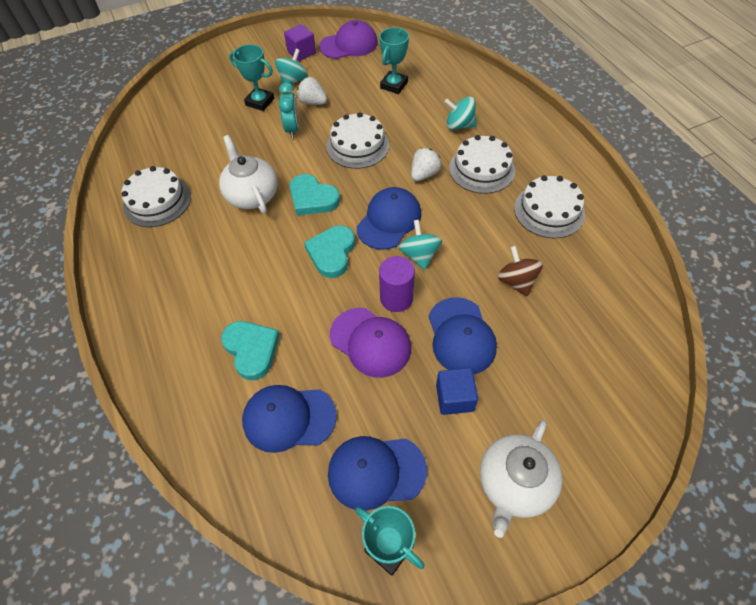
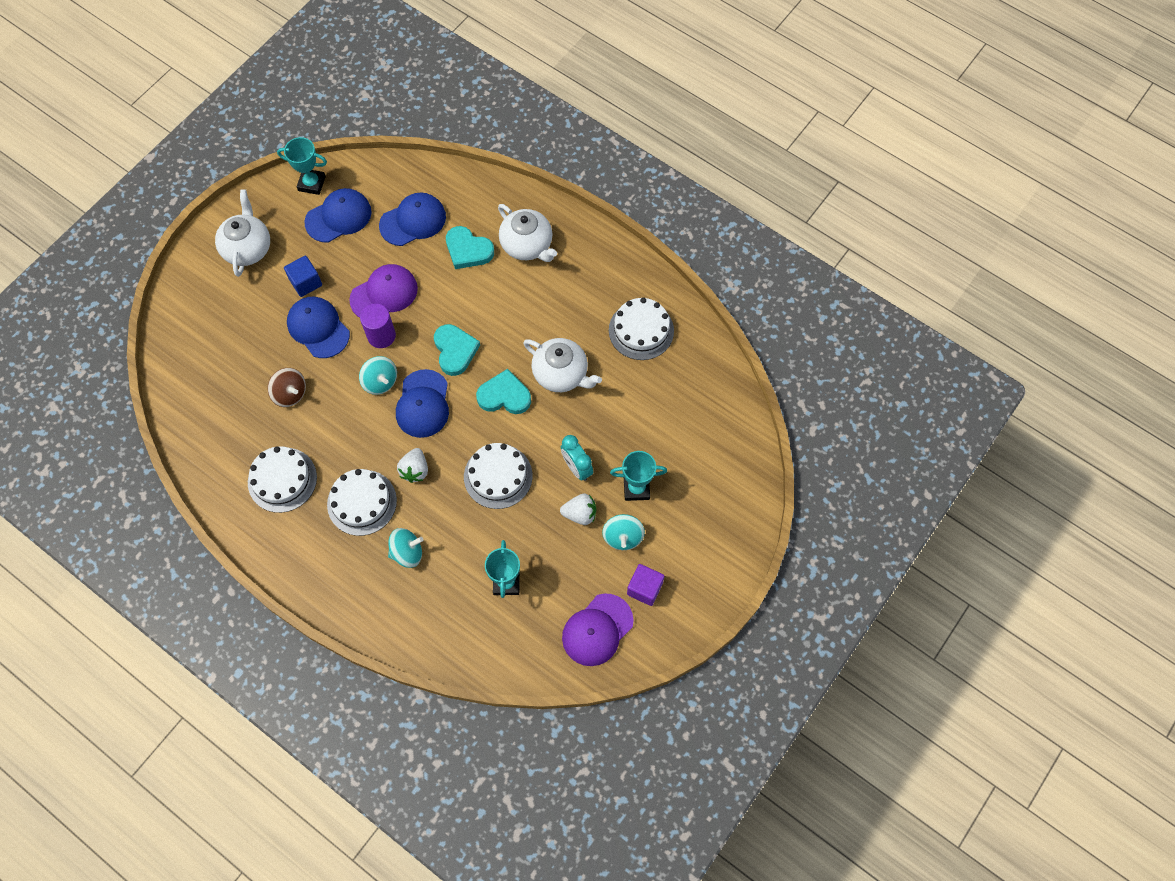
camera: 150 degrees right, 10 degrees up
purple cap [330,308,411,378] -> purple cap turned 135 degrees clockwise [349,264,418,318]
none -> white teapot [498,204,557,262]

